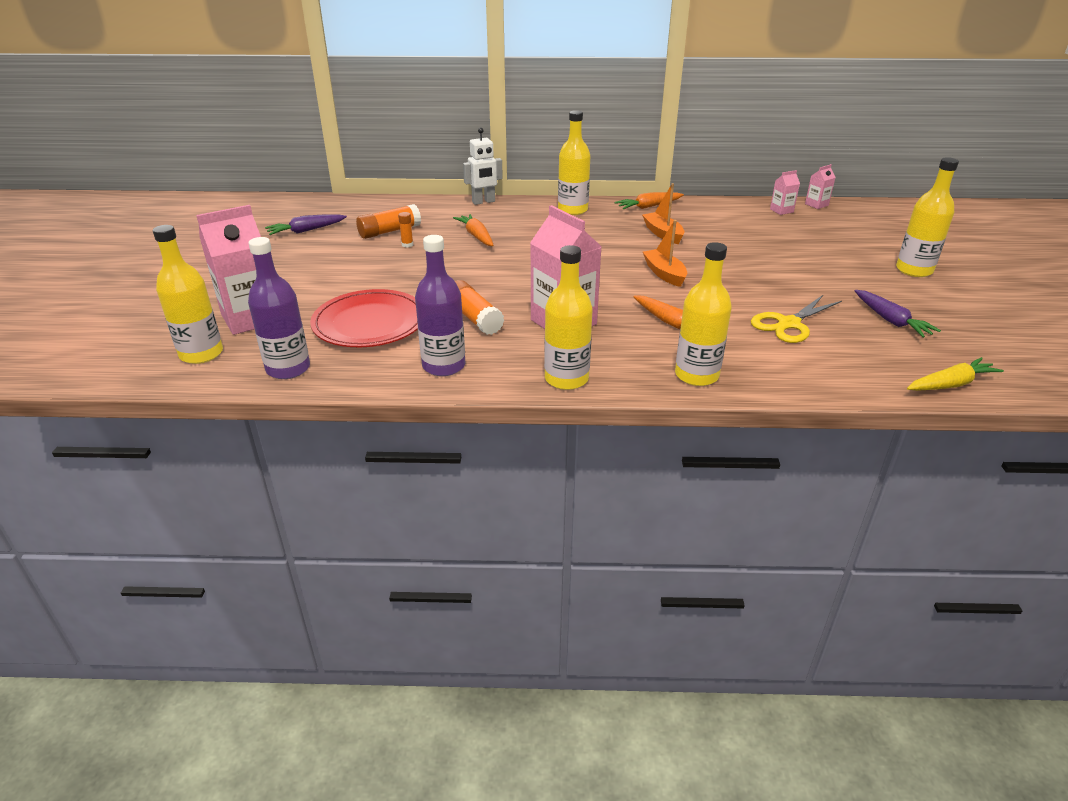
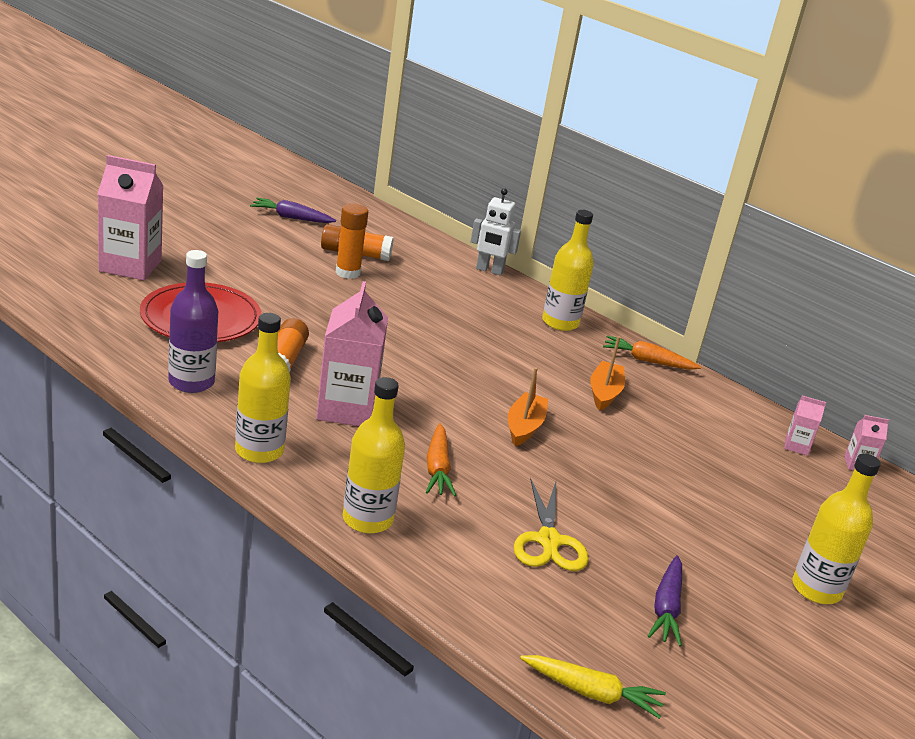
camera: 35 degrees right, 5 degrees down
yellow bottle [153,225,223,364] -> none
purple bottle [248,237,310,379] -> none
orange glue stick [398,212,413,248] -> orange glue stick [335,203,368,279], size x1.92
orange carrot [453,214,494,246] -> none
yellow scissors [751,295,842,343] -> yellow scissors turned 90 degrees counterclockwise [513,478,589,571]

